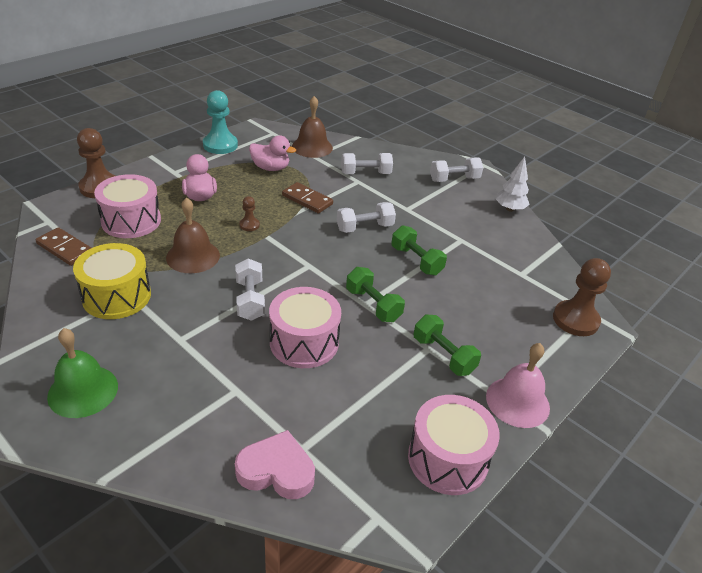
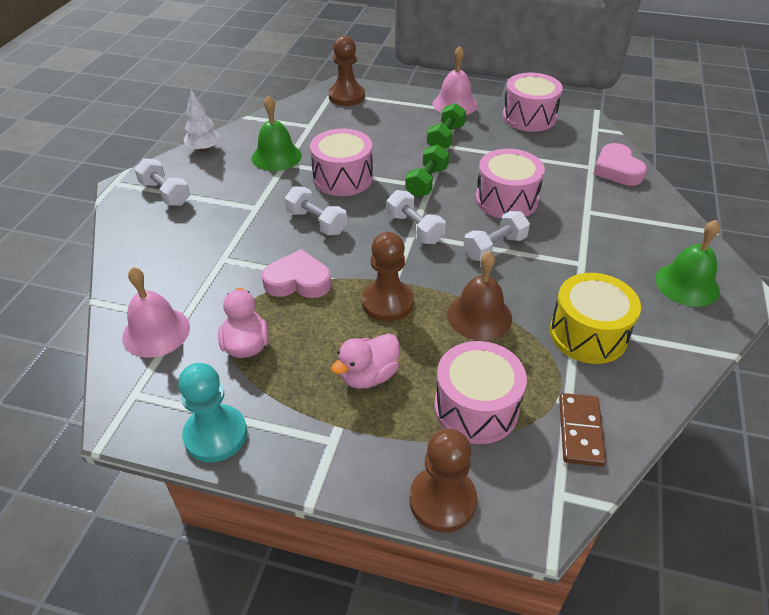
camera: 115 degrees left, 5 degrees up
brown pawn [239,196,260,231] -> brown pawn [362,232,414,322], size x2.02
brown domino [282,182,333,213] -> pink heart [262,249,331,298]
brown bell [292,96,333,158] -> pink bell [122,267,190,358]
white dumbbell [341,153,393,174] -> white dumbbell moved to [387,190,446,244]
green dumbbell [392,225,447,275] -> pink drum [310,129,373,196]
none -> green bell [252,95,302,171]

